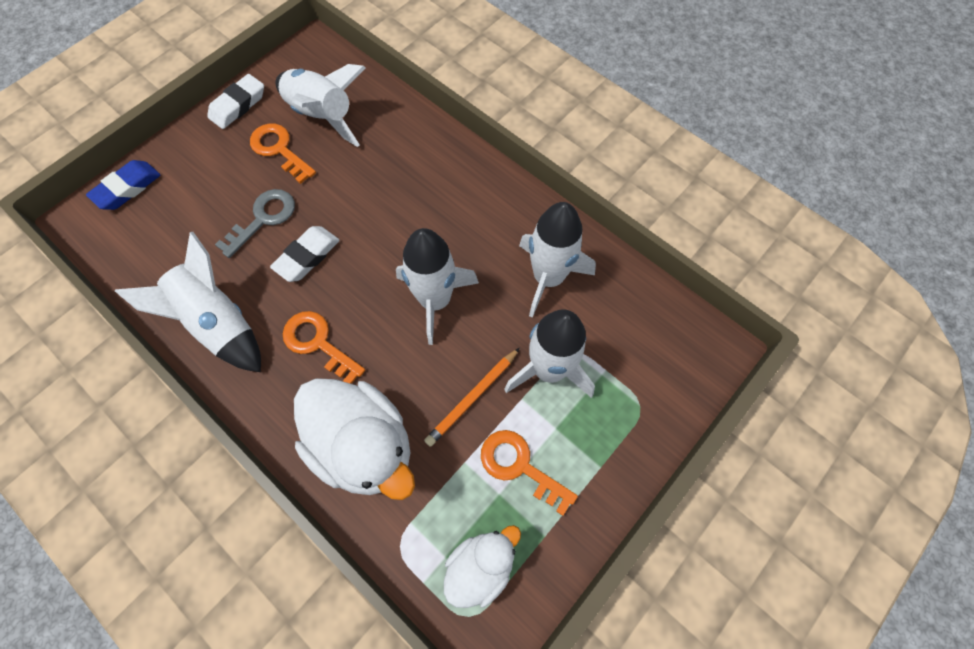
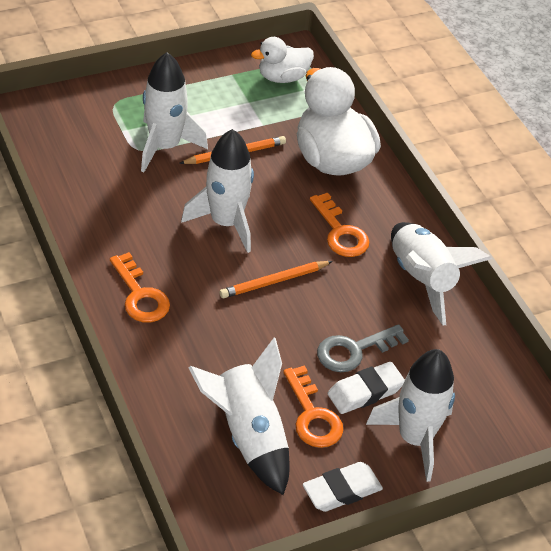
camera: 160 degrees left, 20 degrees down
blue eraser [86,160,161,210] -> none
white eraser [270,226,340,282] -> white eraser moved to [327,362,405,414]
orange key [481,430,578,516] -> orange key moved to [110,252,170,323]
white rocket [519,202,596,318] -> white rocket moved to [366,349,455,482]
none -> orange pencil [219,261,333,298]

